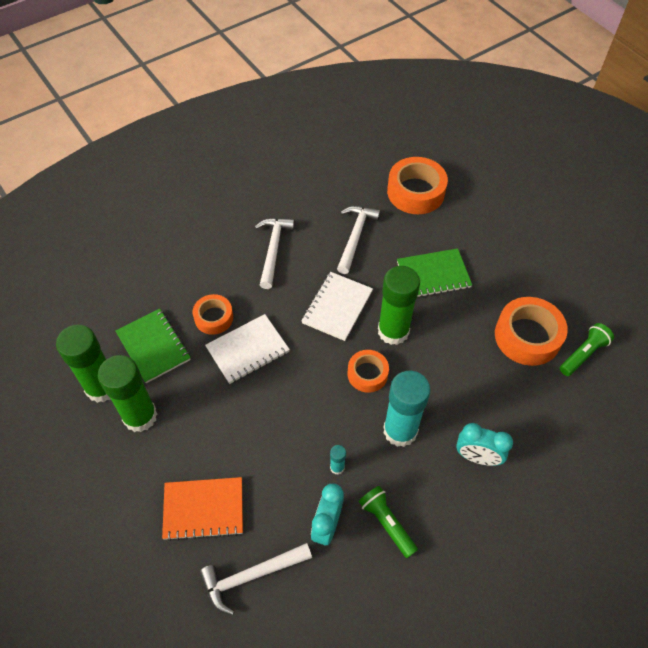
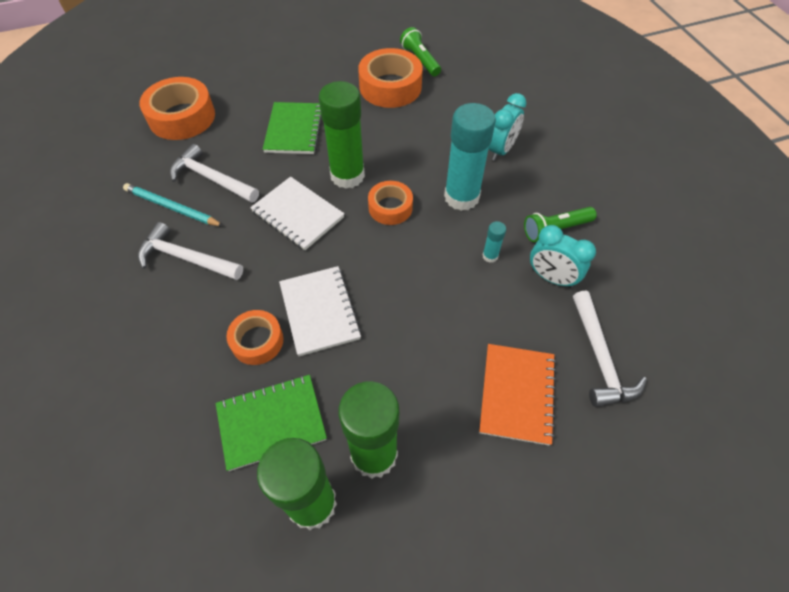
camera: 75 degrees left, 0 degrees up
none -> turquoise pencil [123,183,223,226]

